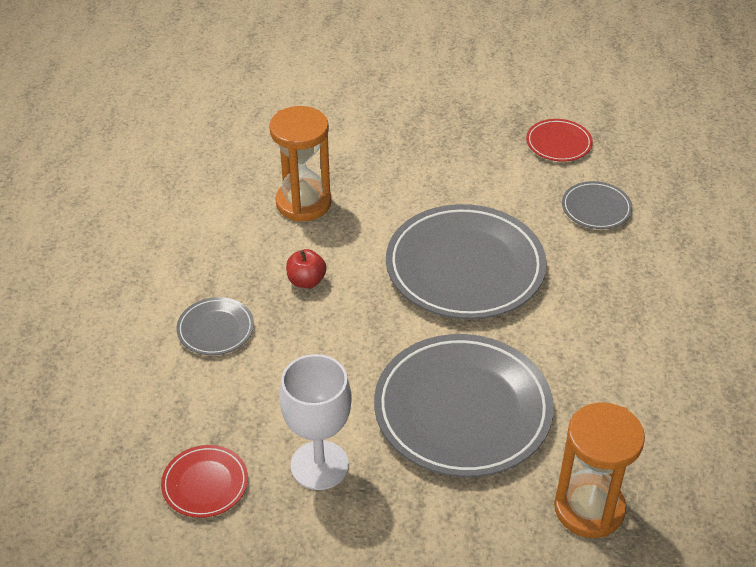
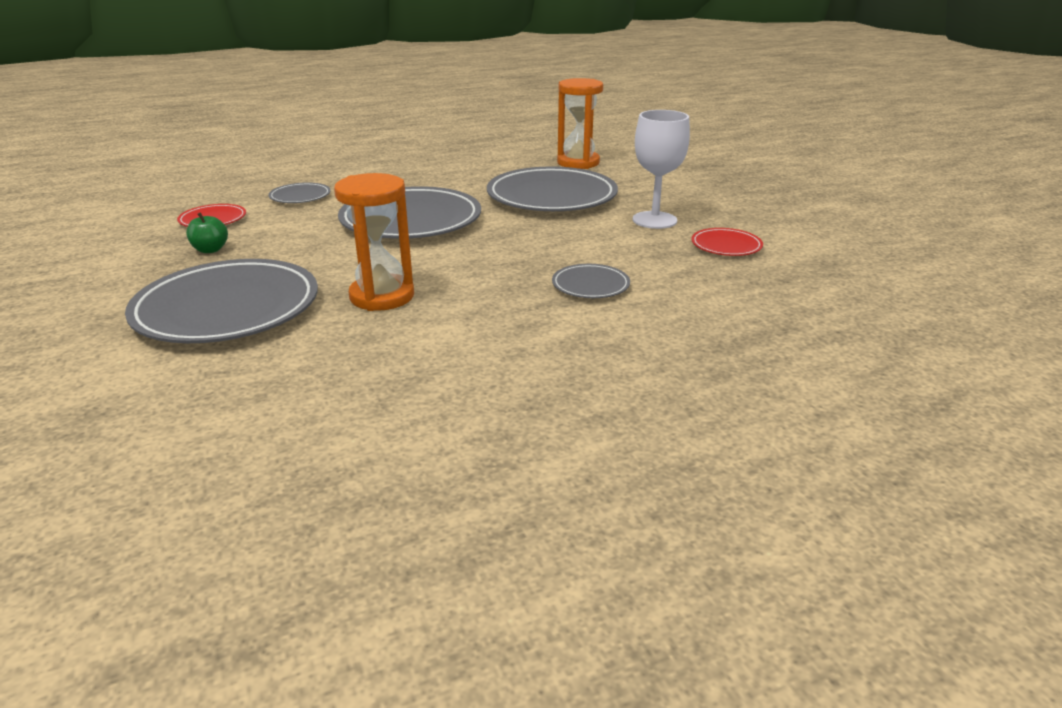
camera: 120 degrees left, 15 degrees down
red apple [286,249,327,288] -> none
none -> grey plate [125,259,318,343]
none -> green apple [186,212,228,253]

